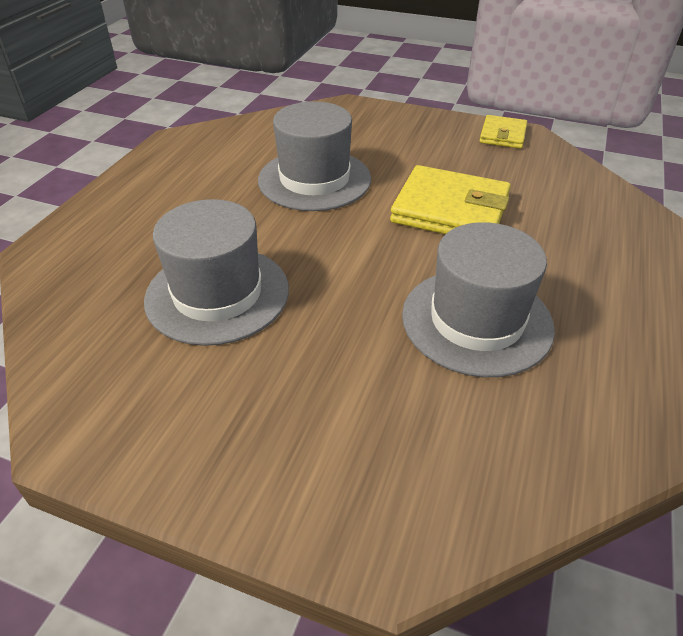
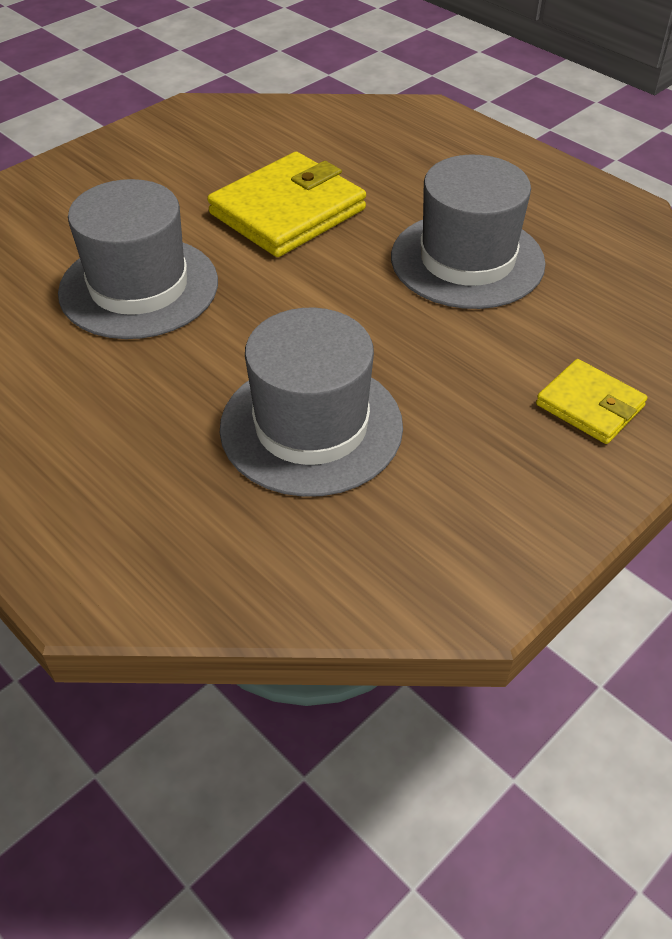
camera: 65 degrees left, 5 degrees up
yellow wallet [480,115,527,149] -> yellow wallet moved to [536,359,648,444]

